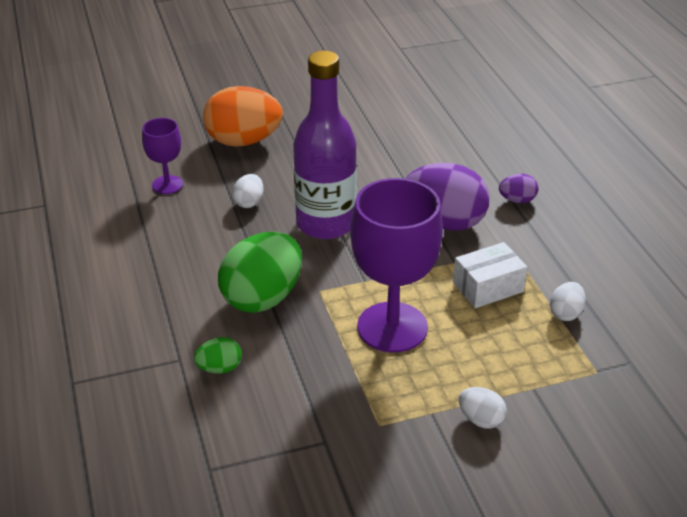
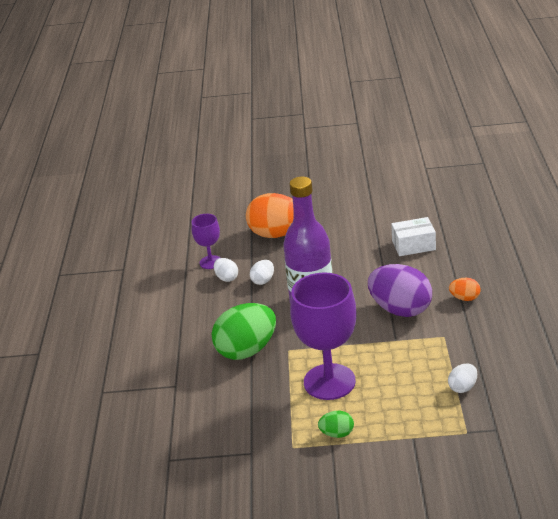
camera: 20 degrees right, 5 degrees down
green egg [194,337,242,374] -> green egg moved to [318,411,354,438]
white box [453,242,528,308] -> white box moved to [391,217,436,256]
white egg [459,387,507,429] -> white egg moved to [214,258,238,282]
purple egg [499,174,539,203] -> orange egg [449,278,481,301]

